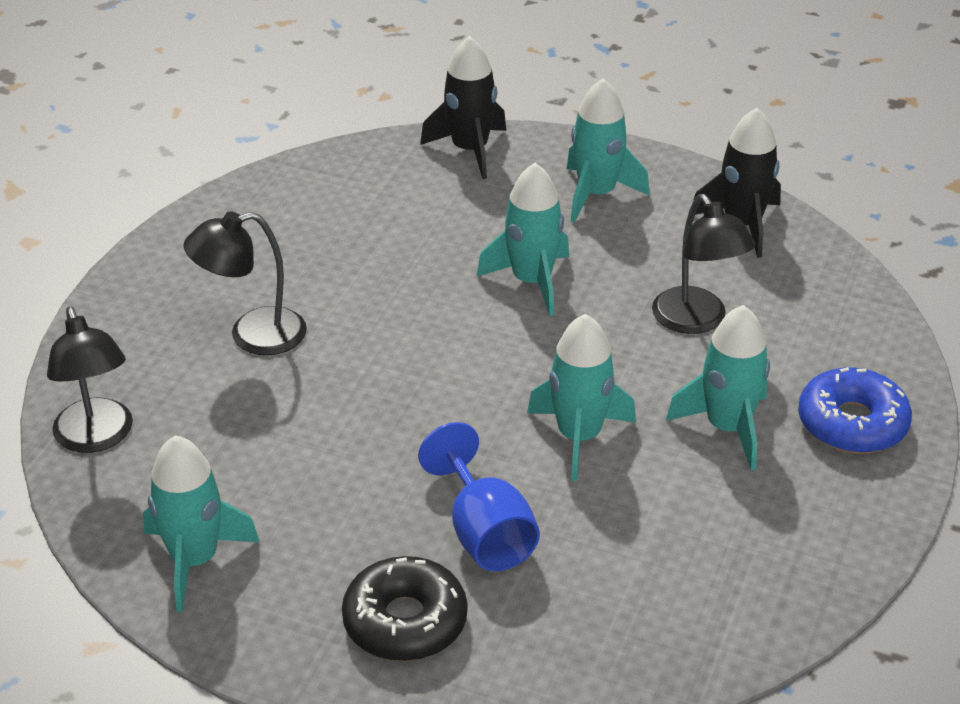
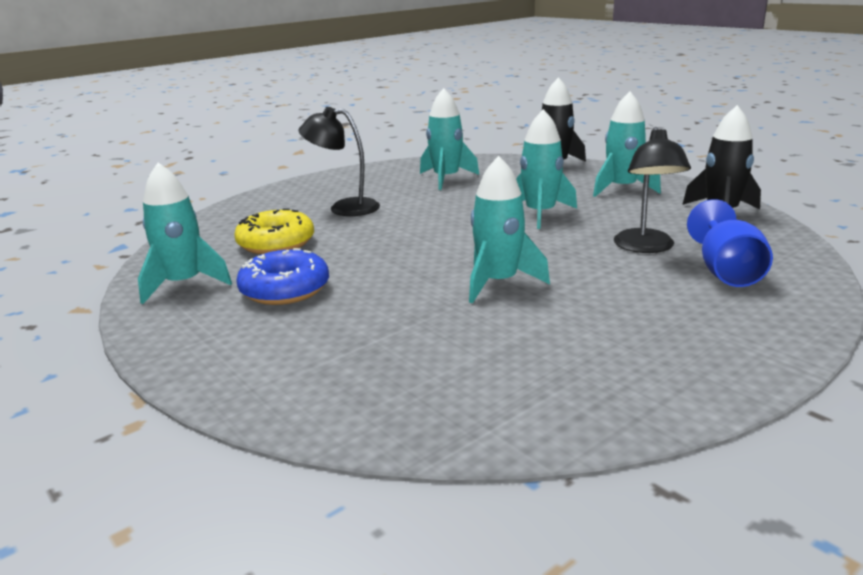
camera: 30 degrees right, 15 degrees down
black lamp [47,306,133,453] -> none
black donut [342,556,468,661] -> none
blue goblet [418,422,540,571] -> blue goblet moved to [687,199,773,287]
turquoise rocket [666,305,770,470] -> turquoise rocket moved to [420,88,479,190]
blue donut [798,367,912,453] -> blue donut moved to [236,248,329,305]
none -> yellow donut [234,208,314,254]

